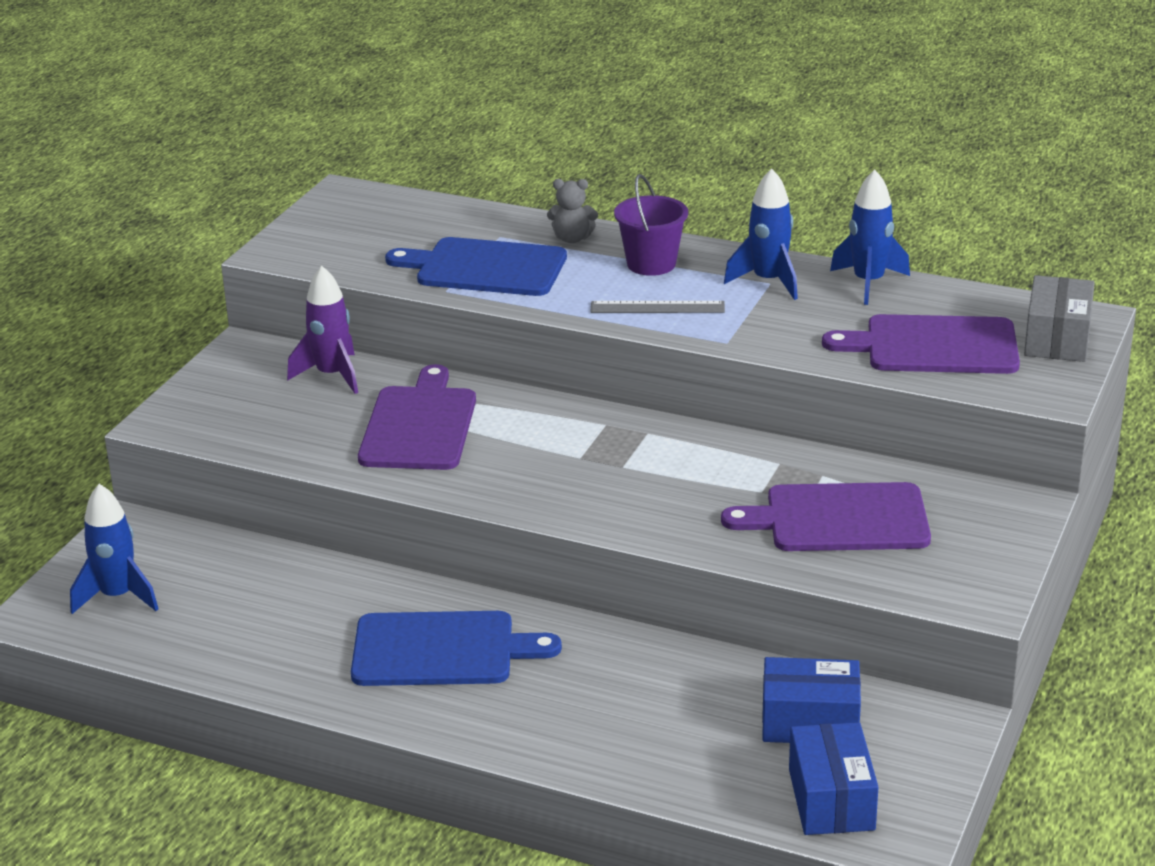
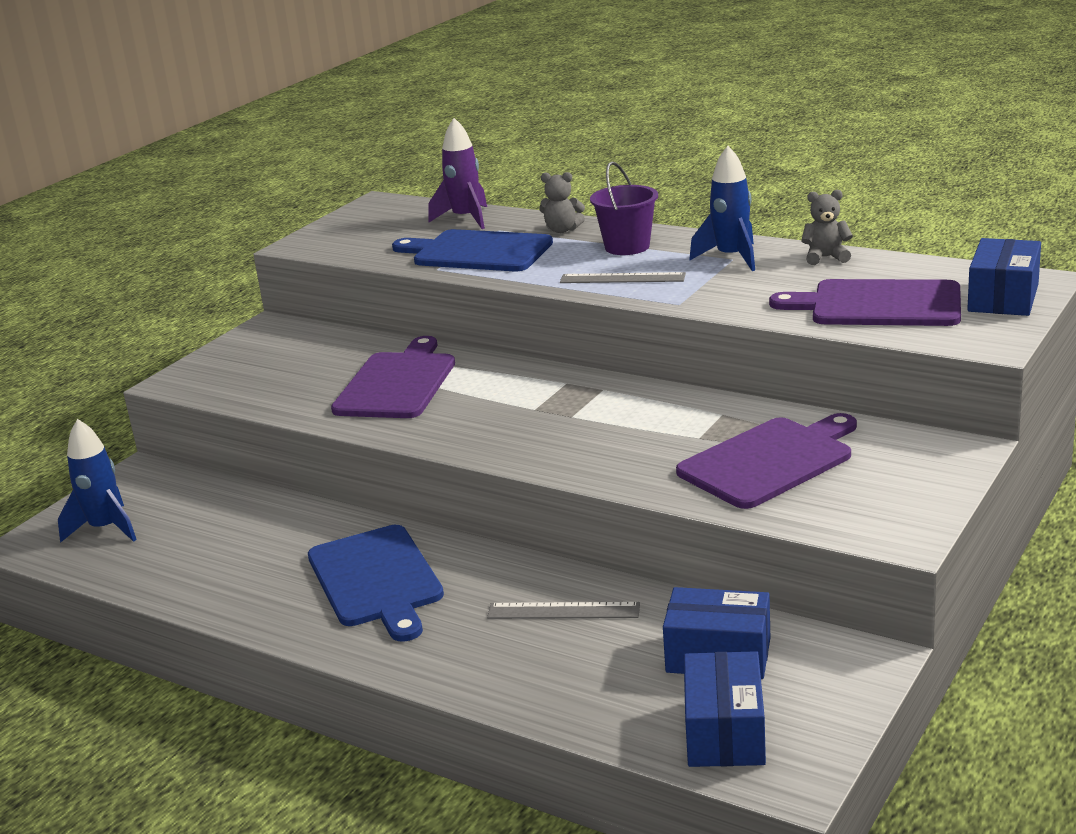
camera: 10 degrees right, 5 degrees down
purple rocket [287,266,358,394] -> purple rocket moved to [428,118,487,229]
blue cutting board [351,611,562,686] -> blue cutting board turned 60 degrees clockwise [308,525,444,642]
purple cutting board [721,482,931,551] -> purple cutting board turned 135 degrees clockwise [676,413,857,509]
blue rocket [830,170,910,305] -> grey teddy bear [801,190,853,265]
grey box [1024,275,1095,362] -> blue box [967,238,1041,316]
none -> grey ruler [487,602,640,619]

